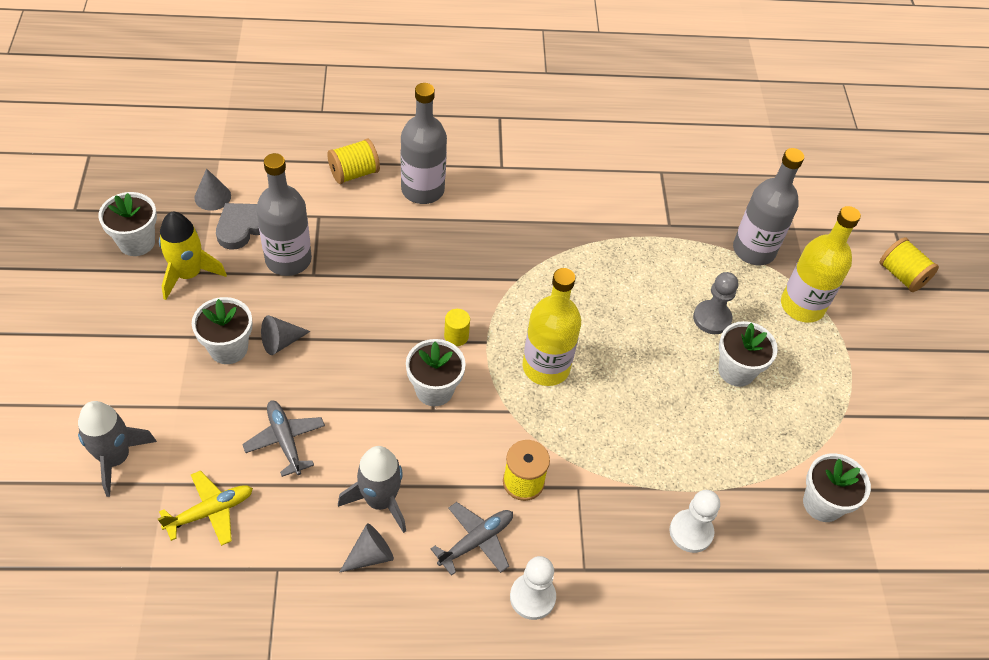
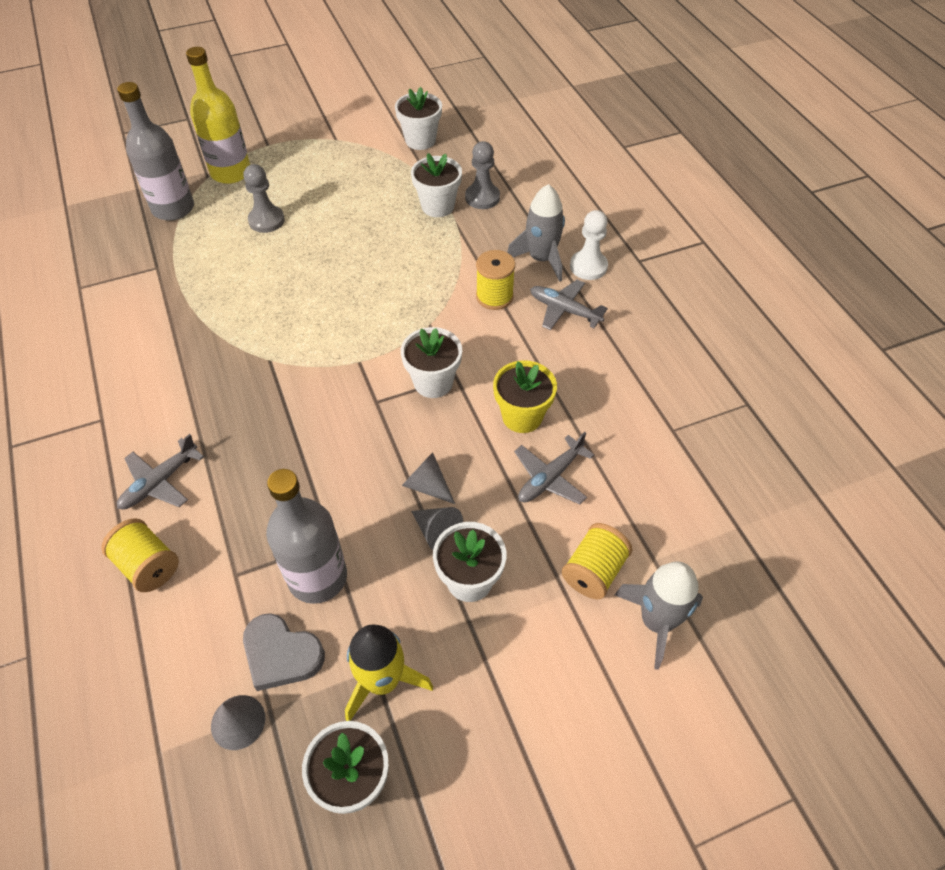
camera: 105 degrees left, 0 degrees up
yellow plane [158,470,253,546] -> none
grey rocket [338,446,406,533] -> grey rocket moved to [507,184,565,282]
grey cone [339,523,394,573] -> grey cone moved to [402,452,455,504]
grey bottle [401,83,447,204] -> grey plane [117,434,204,509]
yellow cylinder [444,309,470,346] -> none
yellow bottle [523,268,581,386] -> none
white pawn [669,490,720,553] -> grey pawn [465,141,500,209]
white flower pot [718,321,778,387] -> white flower pot moved to [411,153,462,217]
yellow spool [880,237,939,292] -> yellow spool moved to [562,523,632,599]
none -> yellow flower pot [493,360,557,433]

